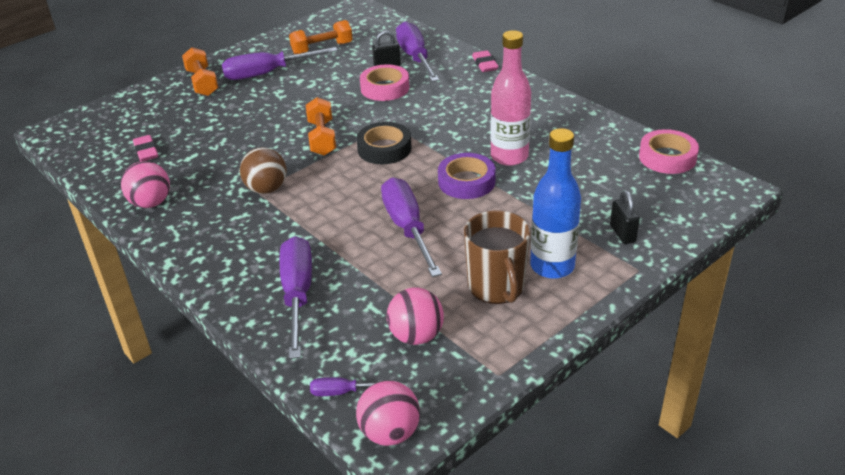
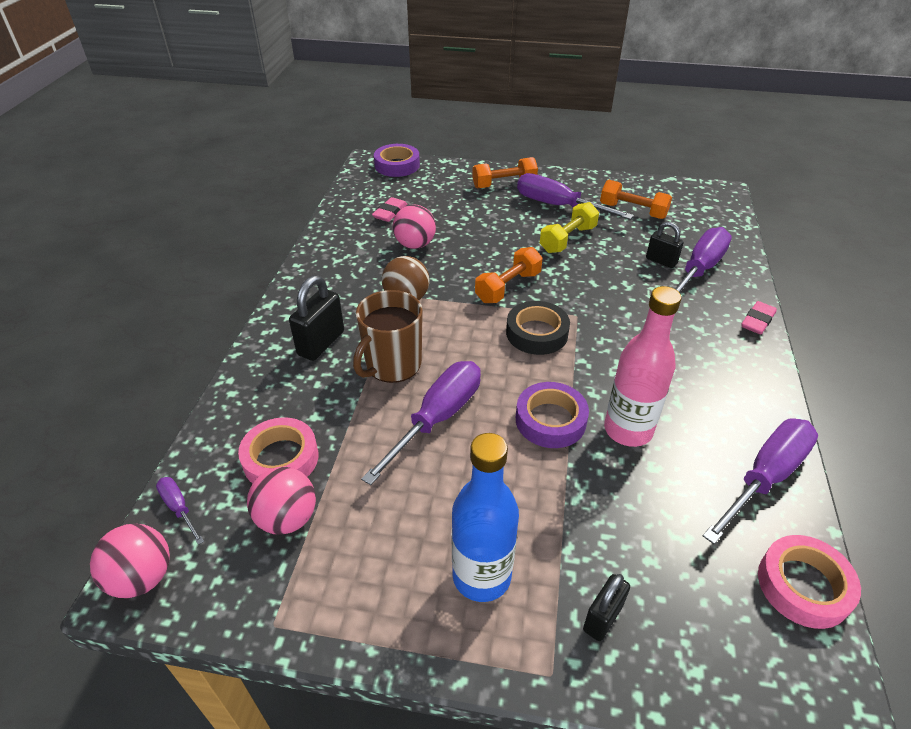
camera: 50 degrees right, 5 degrees up
pink ball [121,161,170,208] -> pink ball moved to [393,205,436,249]
orange dumbbell [182,47,219,96] -> orange dumbbell turned 45 degrees clockwise [472,157,538,188]
purple screwdriver [280,236,312,359] -> purple screwdriver moved to [703,419,818,544]
pink tape [360,64,410,101] -> pink tape moved to [238,417,318,484]
brown mug [464,211,530,304] -> brown mug moved to [353,290,423,383]
none -> black padlock [289,275,344,361]
none -> purple tape [374,144,420,177]
none -> yellow dumbbell [540,202,599,253]

